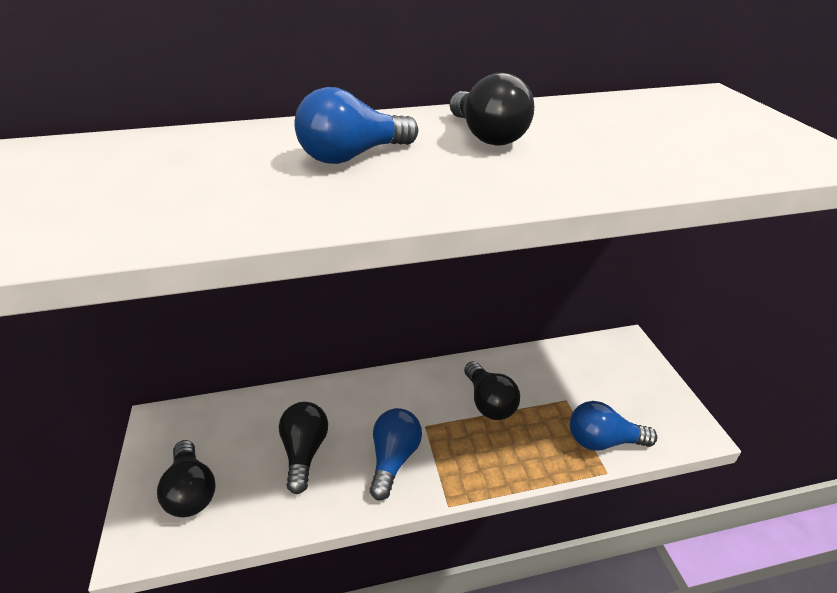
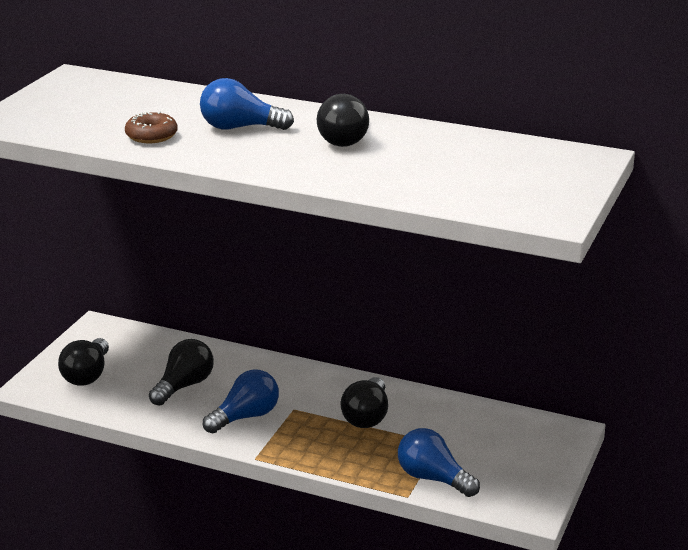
camera: 35 degrees right, 10 degrees down
none -> brown donut [125,111,178,143]

